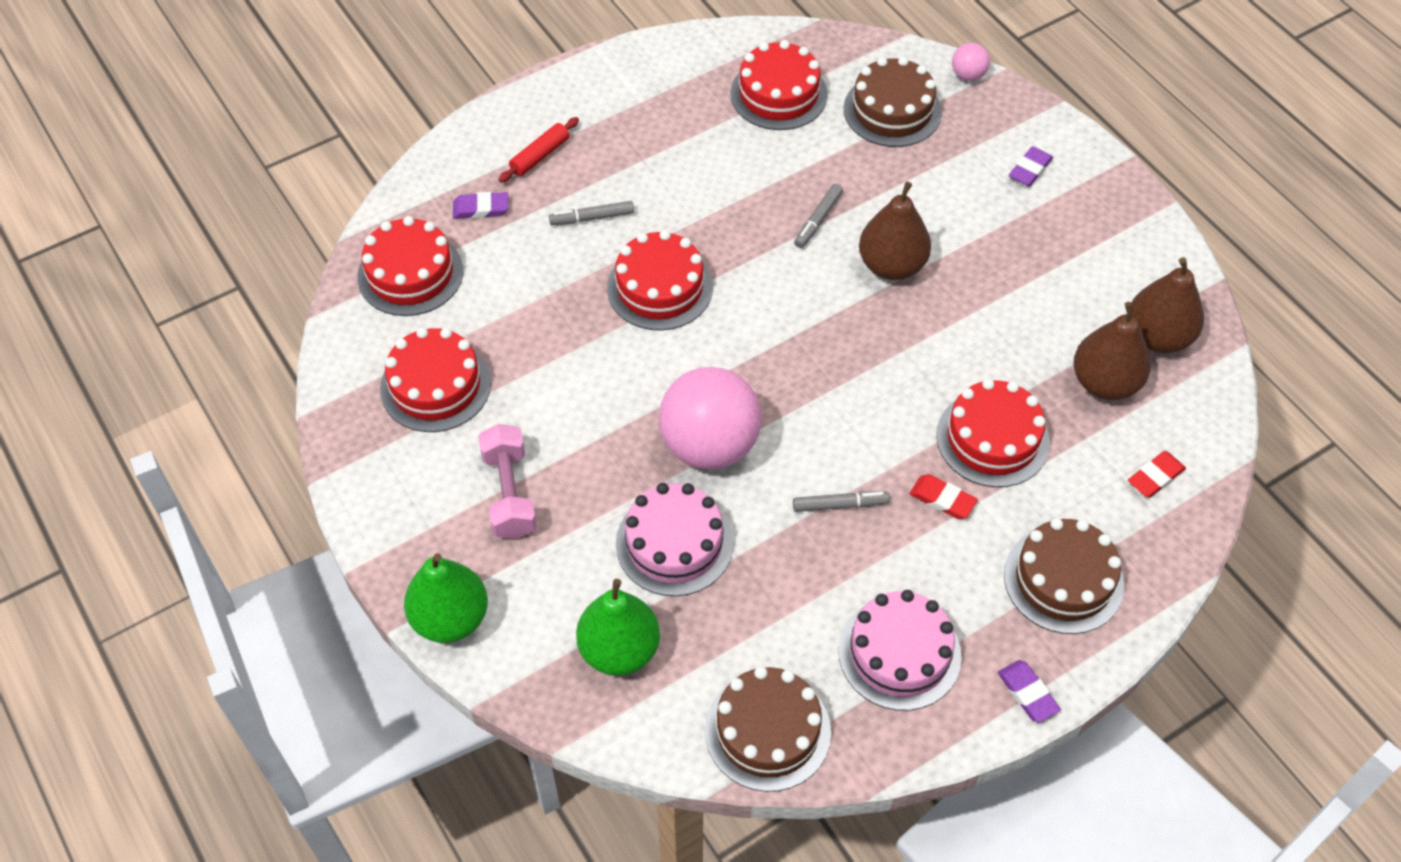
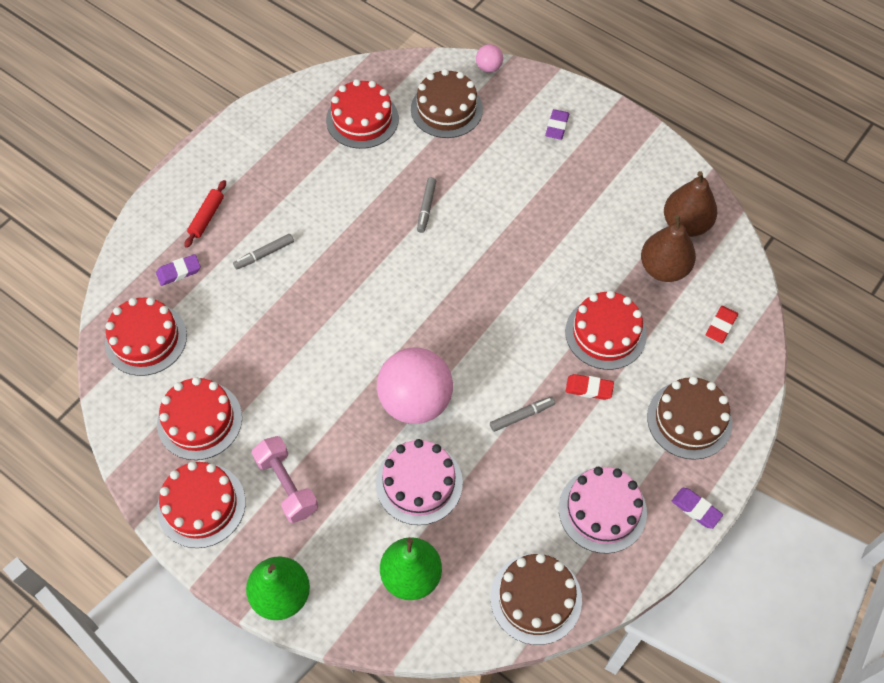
camera: 20 degrees left, 5 degrees up
red cake [607,230,713,331] -> red cake moved to [157,462,246,548]
brown pear [859,182,931,280] -> none

